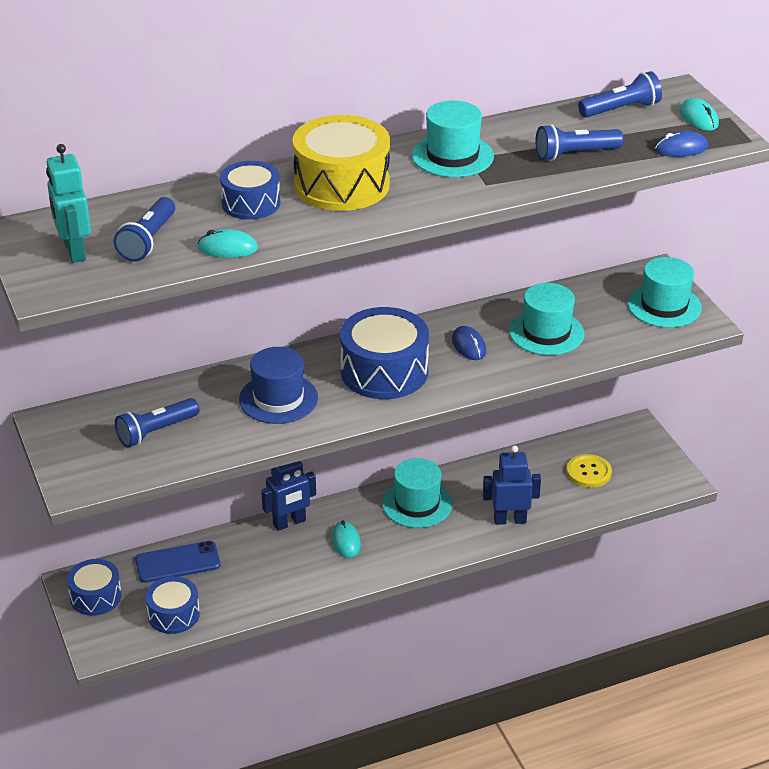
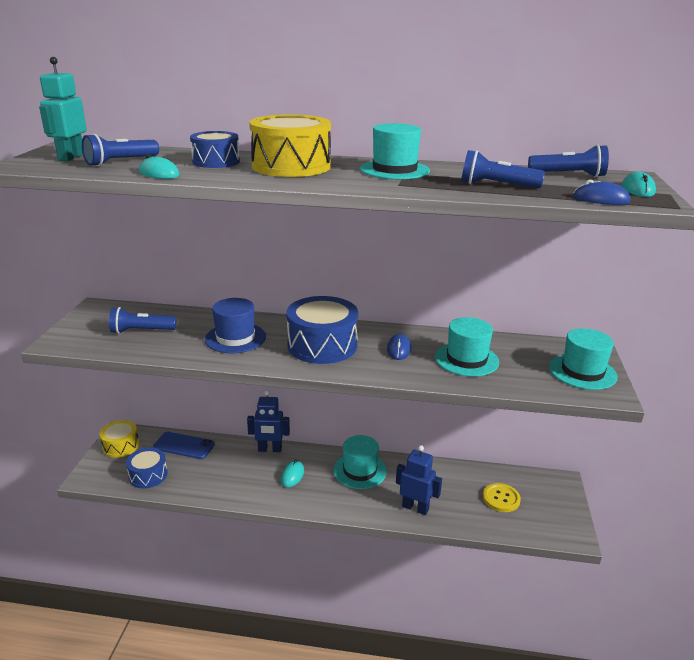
camera: 30 degrees right, 10 degrees down
blue drum [67,559,122,616] -> yellow drum [99,420,139,458]

